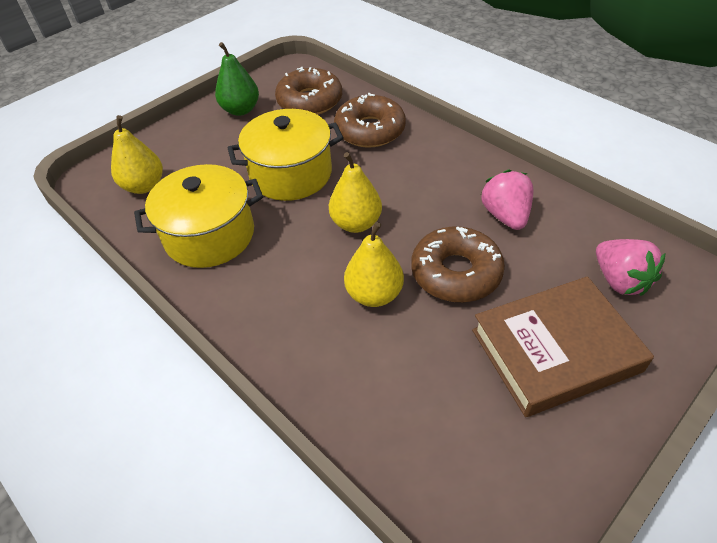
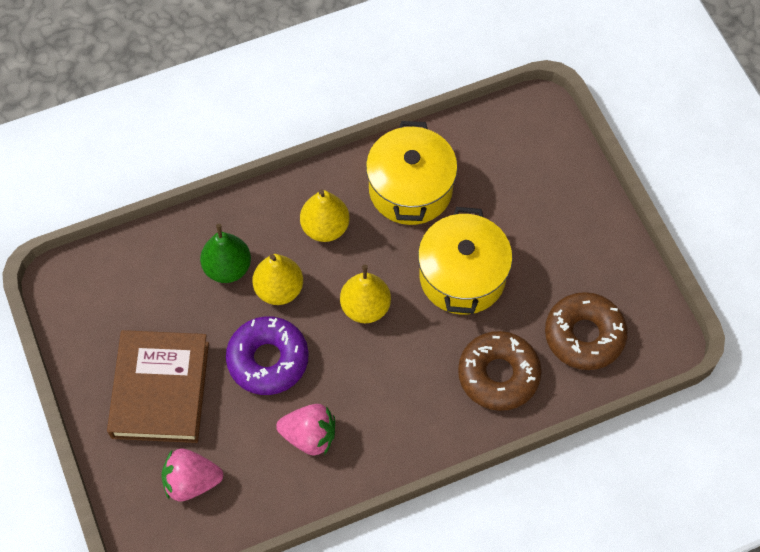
camera: 110 degrees right, 15 degrees up
yellow pear [111,115,163,194] -> yellow pear moved to [300,189,350,242]
green pear [215,42,259,116] -> green pear moved to [200,224,251,283]
brown donut [411,227,505,302] -> purple donut [226,316,309,395]

